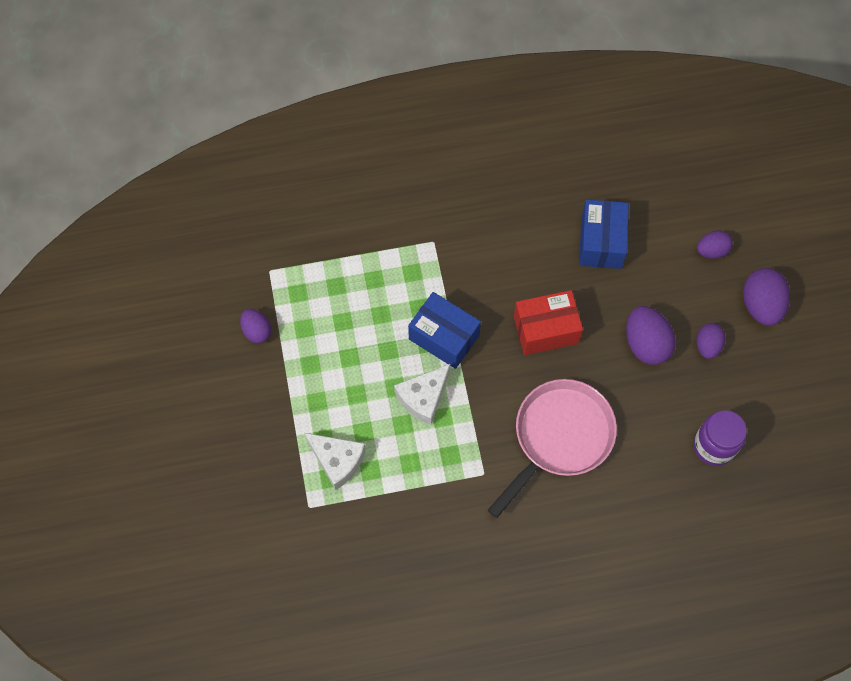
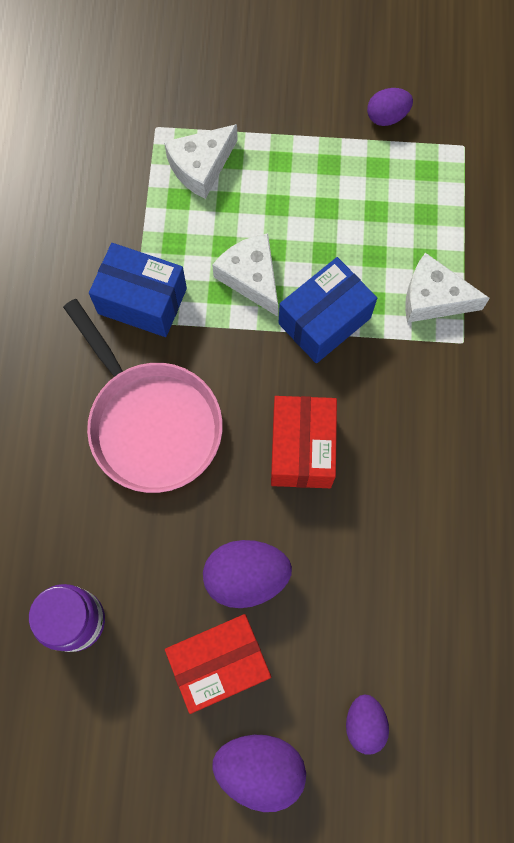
camera: 105 degrees right, 5 degrees up
blue box [579,199,629,269] -> blue box moved to [89,243,187,337]
purple egg [696,323,725,359] -> red box [165,614,271,714]
none -> white cheese [405,253,490,323]

